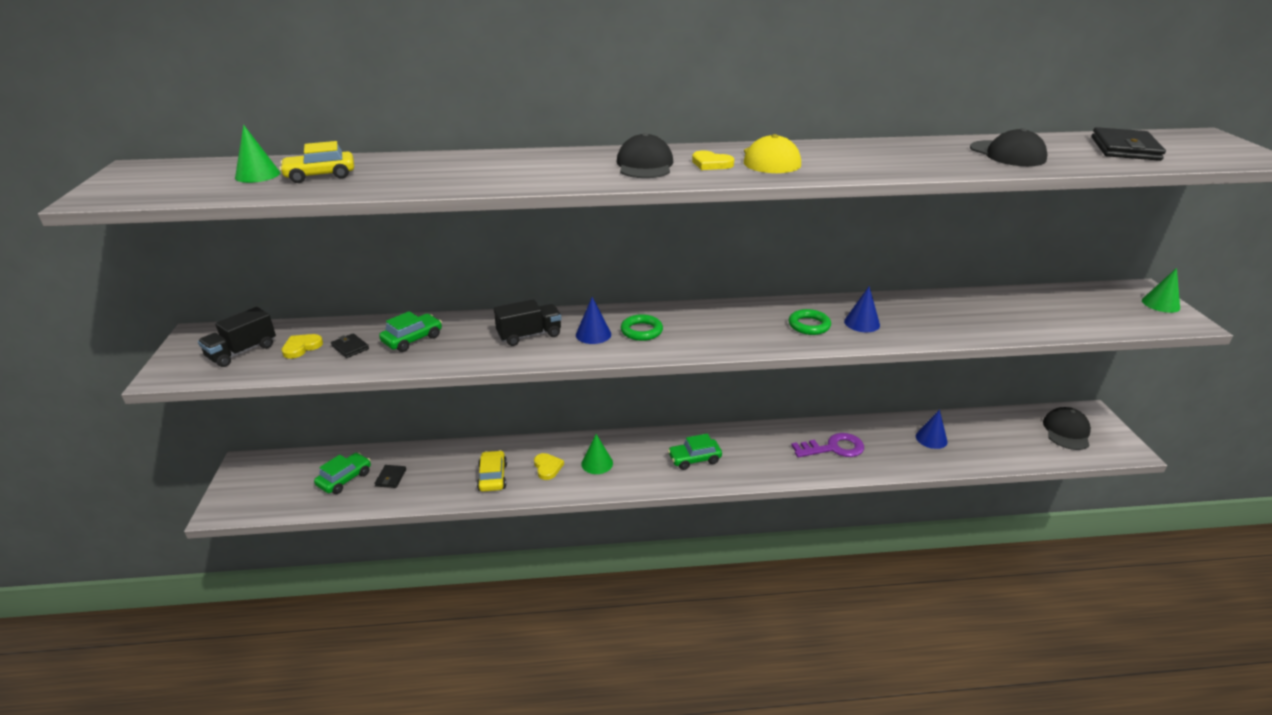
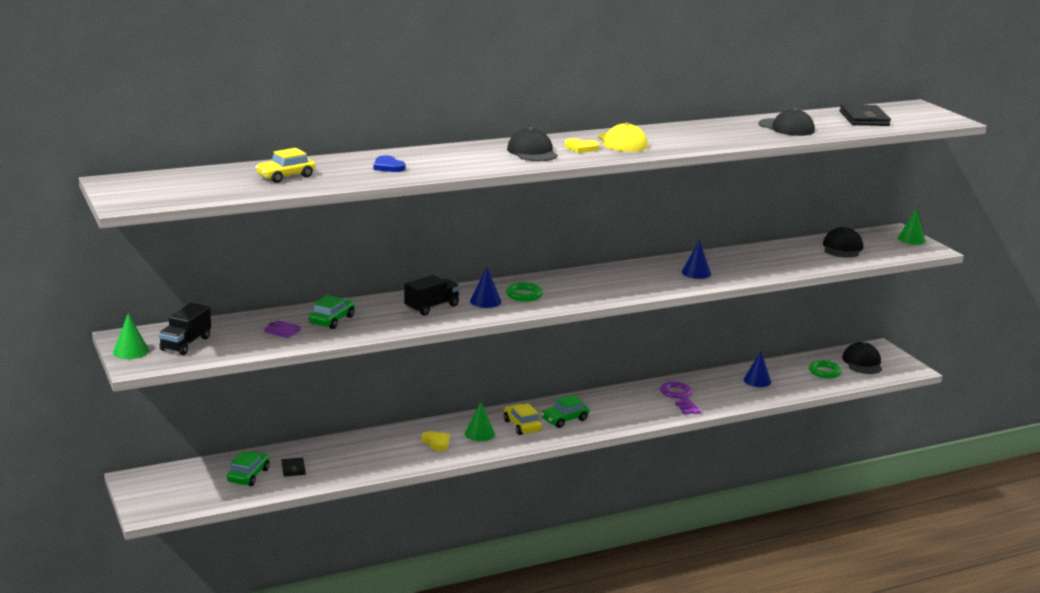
camera: 20 degrees left, 10 degrees down
green cone [235,125,280,183] -> green cone moved to [113,313,149,359]
yellow heart [281,334,323,359] -> none
black wallet [331,333,369,358] -> purple wallet [264,320,301,338]
yellow car [477,450,507,492] -> yellow car moved to [504,403,542,435]
green ring [789,309,831,335] -> green ring moved to [809,360,842,378]
purple key [791,433,864,458] -> purple key turned 75 degrees counterclockwise [660,381,701,415]
none -> blue heart [373,155,405,172]
none -> black cap [823,227,863,258]

